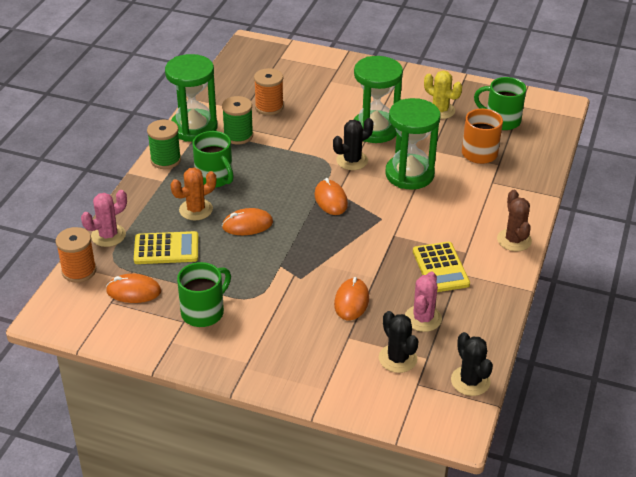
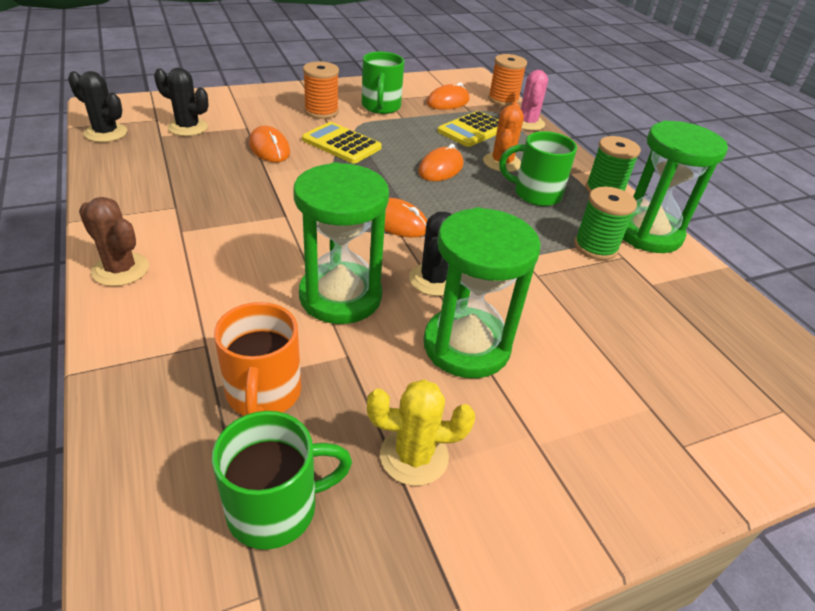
camera: 135 degrees right, 0 degrees up
orange spool [254,68,284,115] -> orange spool moved to [303,61,339,119]
pink cactus [405,271,442,332] -> none
yellow calculator [413,242,470,292] -> yellow calculator moved to [302,122,382,164]

